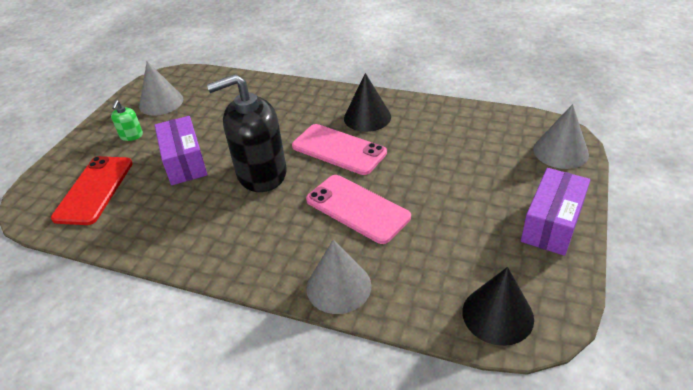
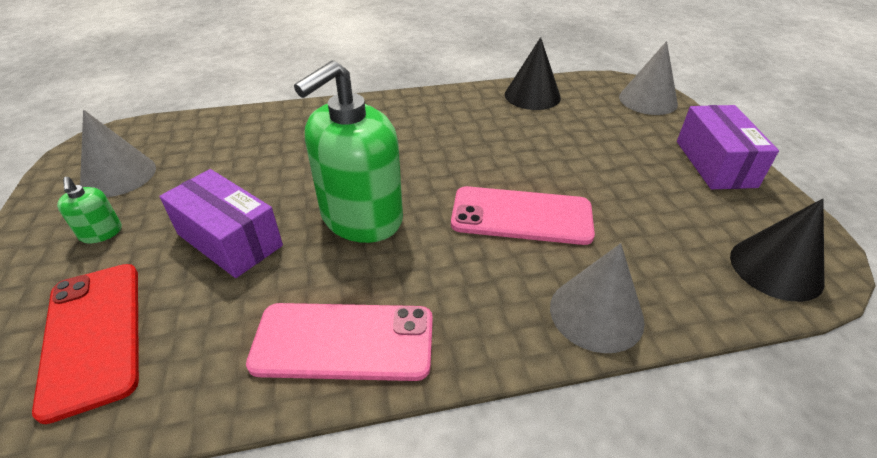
camera: 35 degrees left, 0 degrees up
black soap dispenser [207,74,287,192] -> green soap dispenser [294,60,403,243]
pink phone [292,124,387,175] -> pink phone moved to [246,303,433,381]
black cone [344,73,391,132] -> black cone moved to [505,37,561,110]

